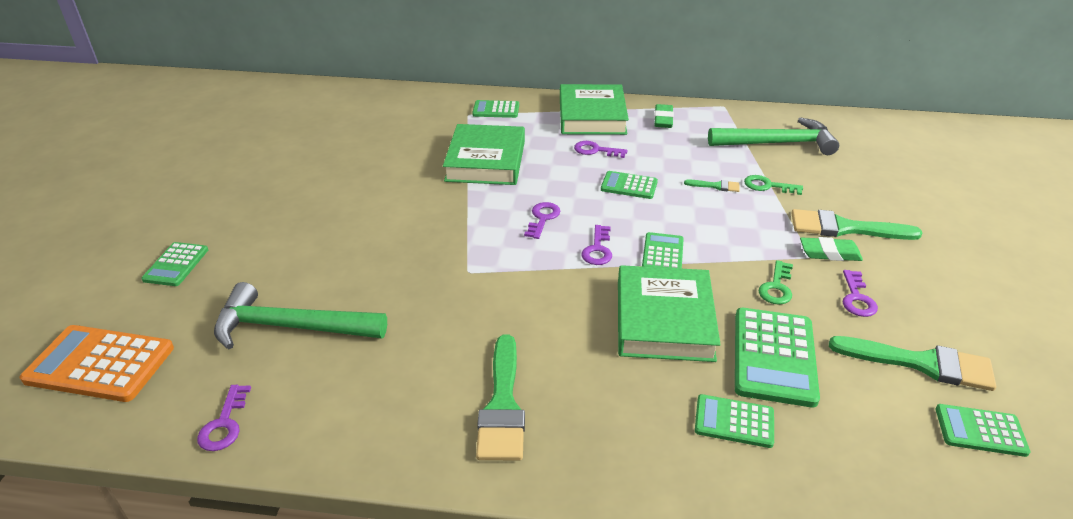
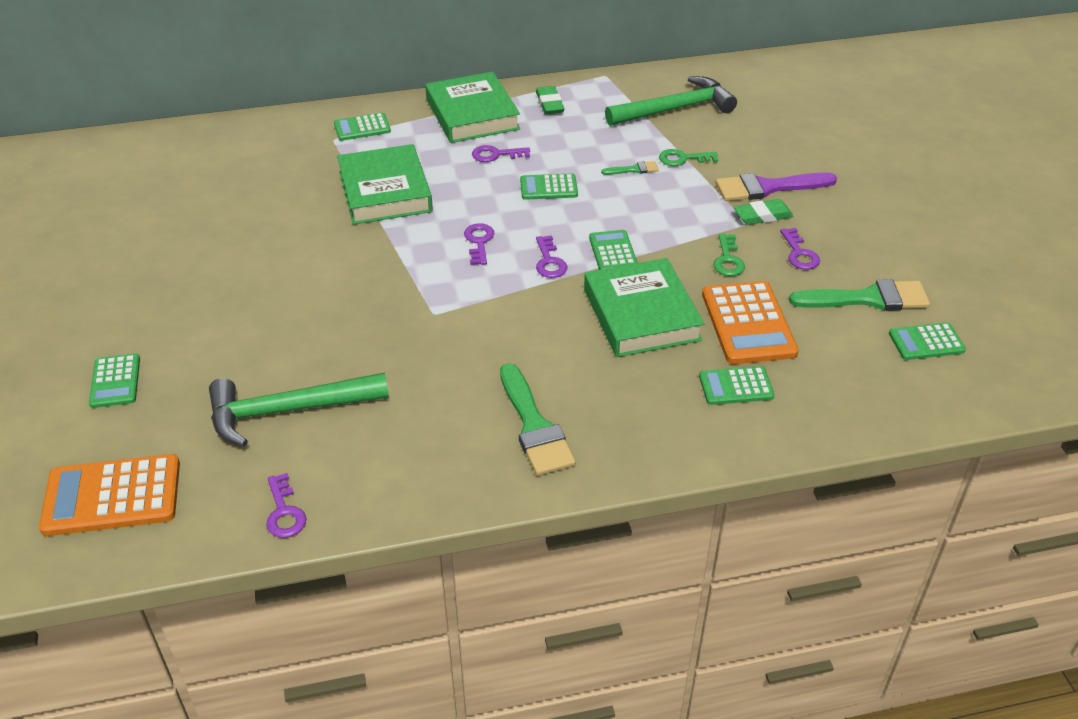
camera: 20 degrees left, 5 degrees up
green calculator [735,308,820,407] -> orange calculator [702,281,799,364]
green brush [792,209,923,240] -> purple brush [716,172,837,201]

